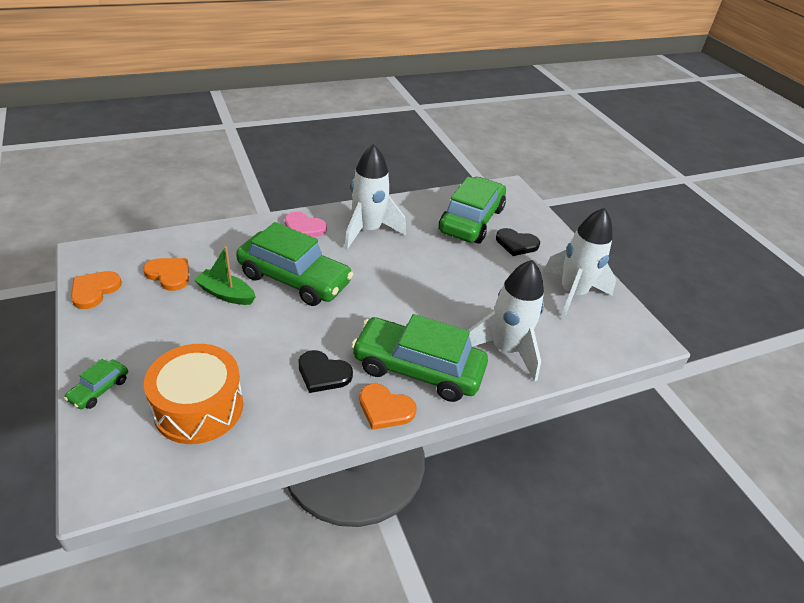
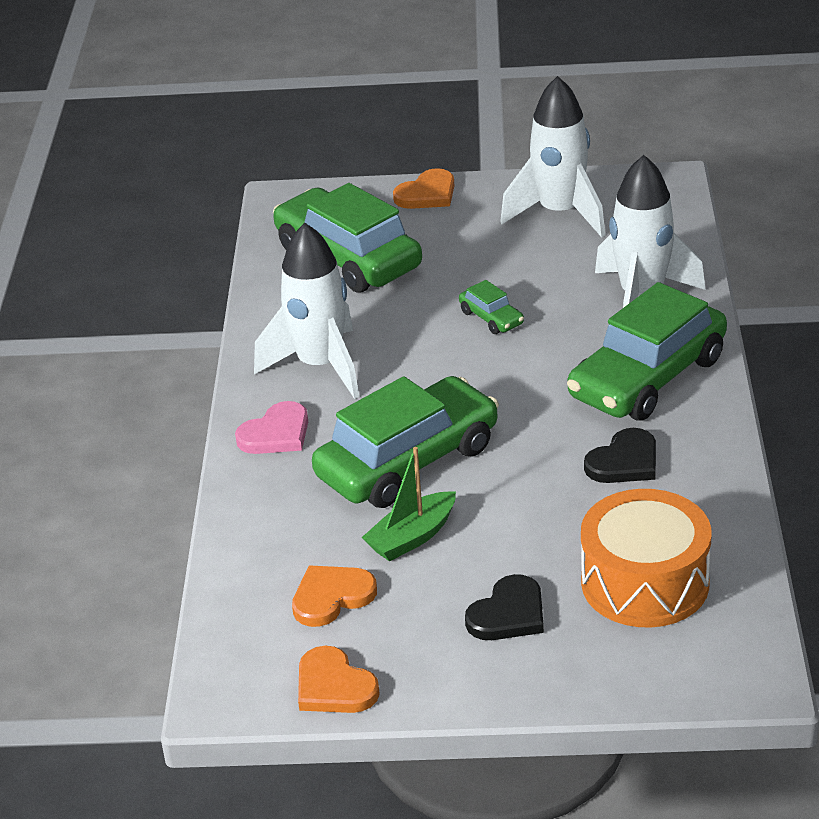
camera: 60 degrees left, 5 degrees down
green car [64,359,128,409] -> green car moved to [459,280,524,334]
orange heart [359,383,417,430] -> orange heart moved to [393,168,454,209]
black heart [496,228,540,256] -> black heart moved to [465,574,544,640]

